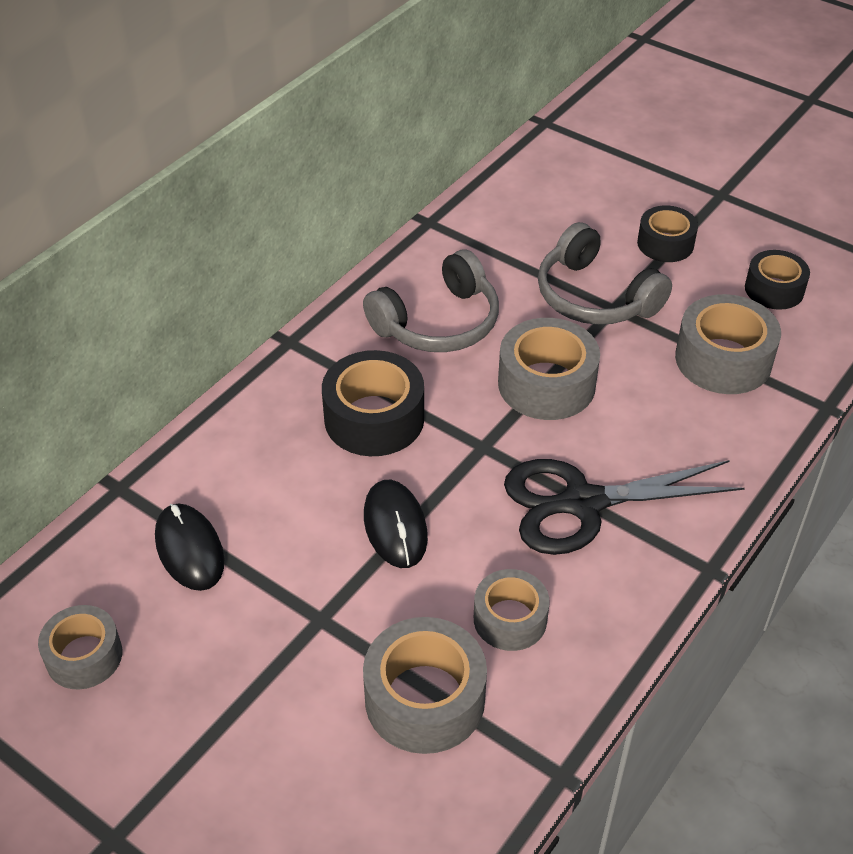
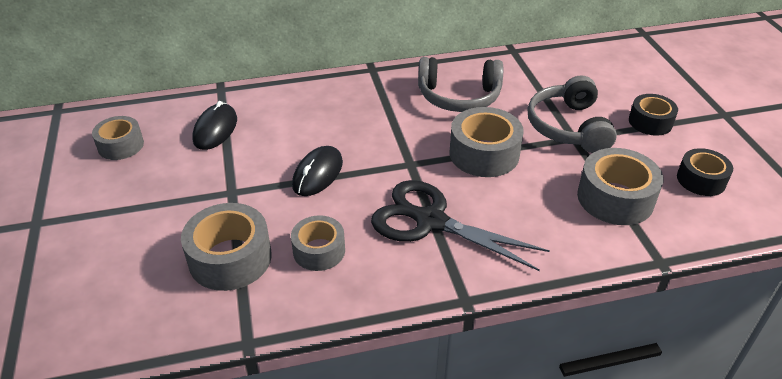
camera: 40 degrees right, 5 degrees down
black tape [322,350,424,456] -> none

